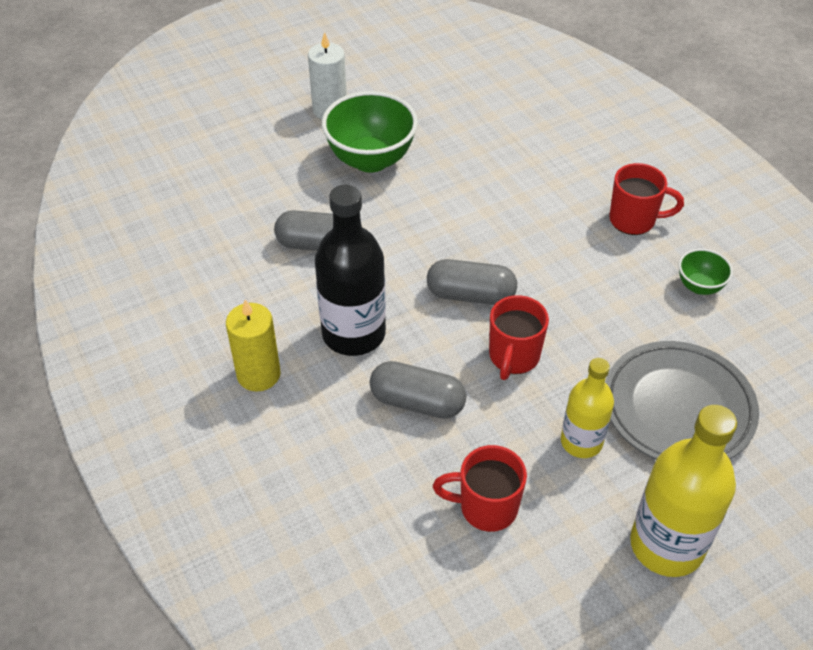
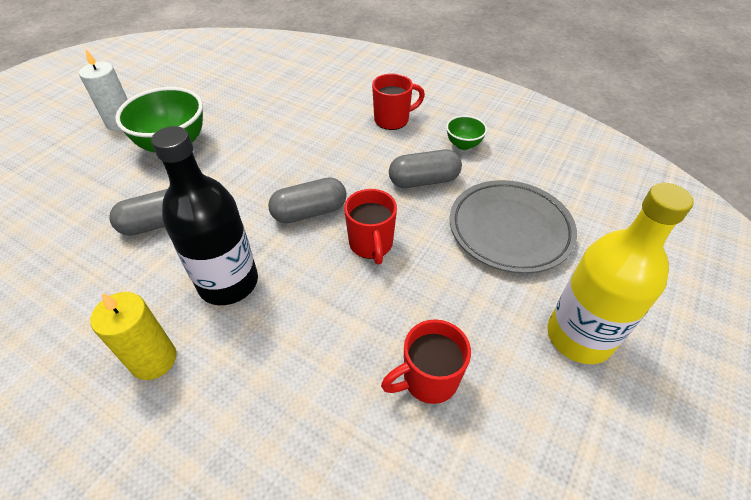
camera: 30 degrees left, 0 degrees up
grey capsule [370,361,466,419] -> grey capsule moved to [389,149,462,188]
yellow bottle [561,358,614,458] -> none

